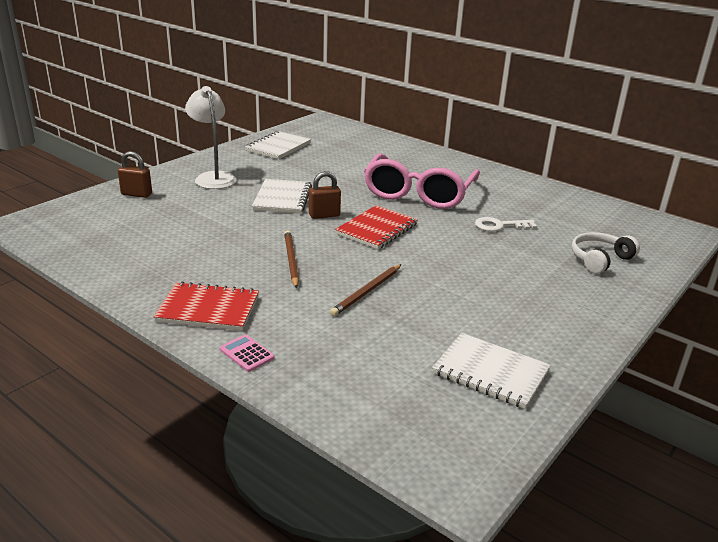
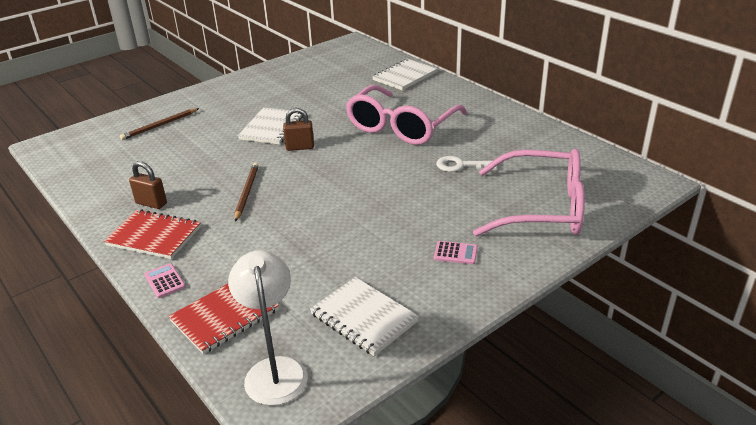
camera: 15 degrees right, 5 degrees up
brown padlock [118,151,152,198] -> brown padlock moved to [129,161,167,209]
white lamp [185,86,237,189] -> white lamp moved to [228,250,308,406]
white notebook [245,131,311,159] -> white notebook moved to [372,59,438,90]
brown pencil [330,264,402,316] -> brown pencil moved to [120,108,199,140]
red notebook [335,205,418,249] -> red notebook moved to [168,284,279,354]
white headphones [572,232,640,274] -> pink glasses [473,149,585,236]
none -> pink calculator [434,241,478,264]

